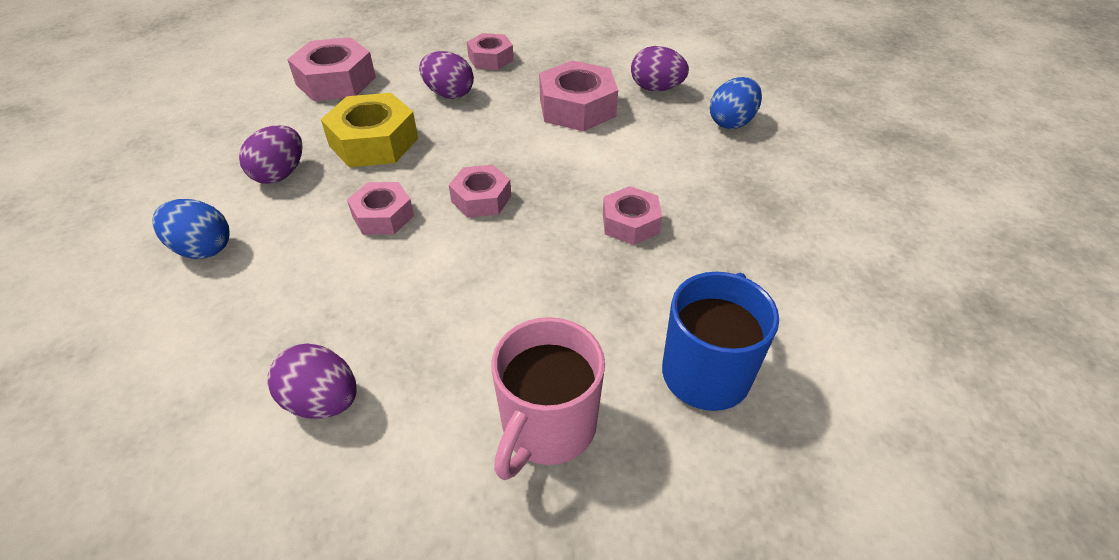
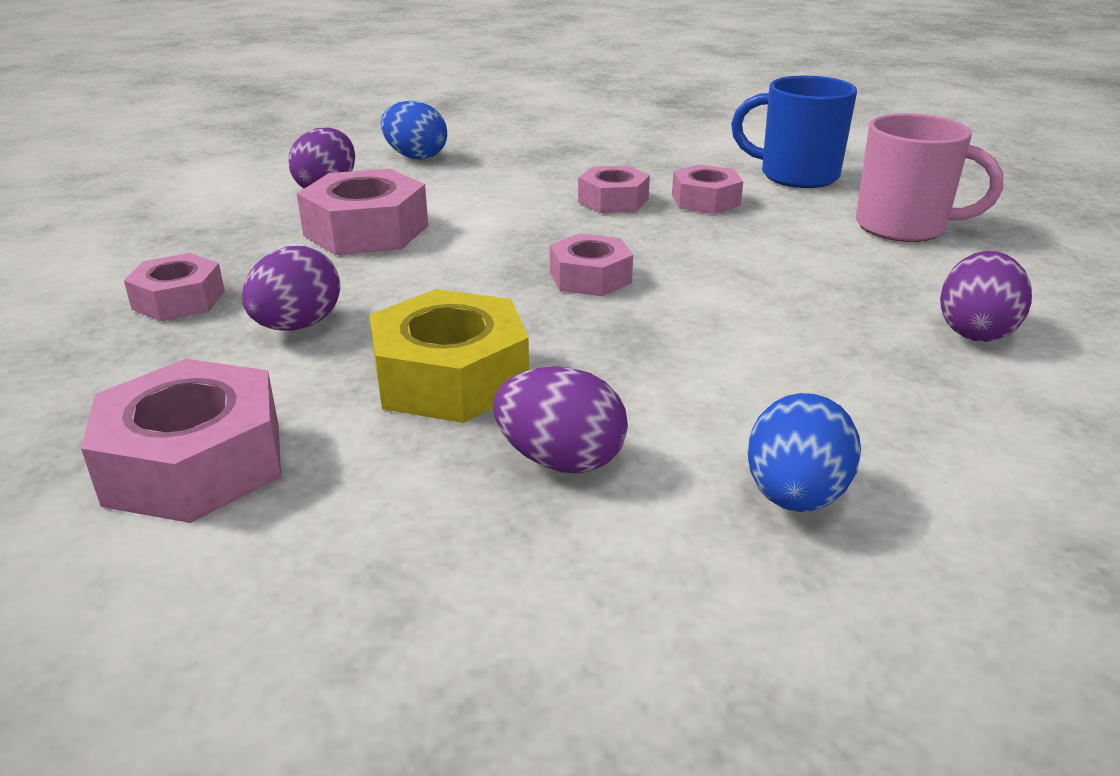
camera: 95 degrees left, 15 degrees down
pink nut [347,182,414,235] -> pink nut moved to [672,164,743,214]

